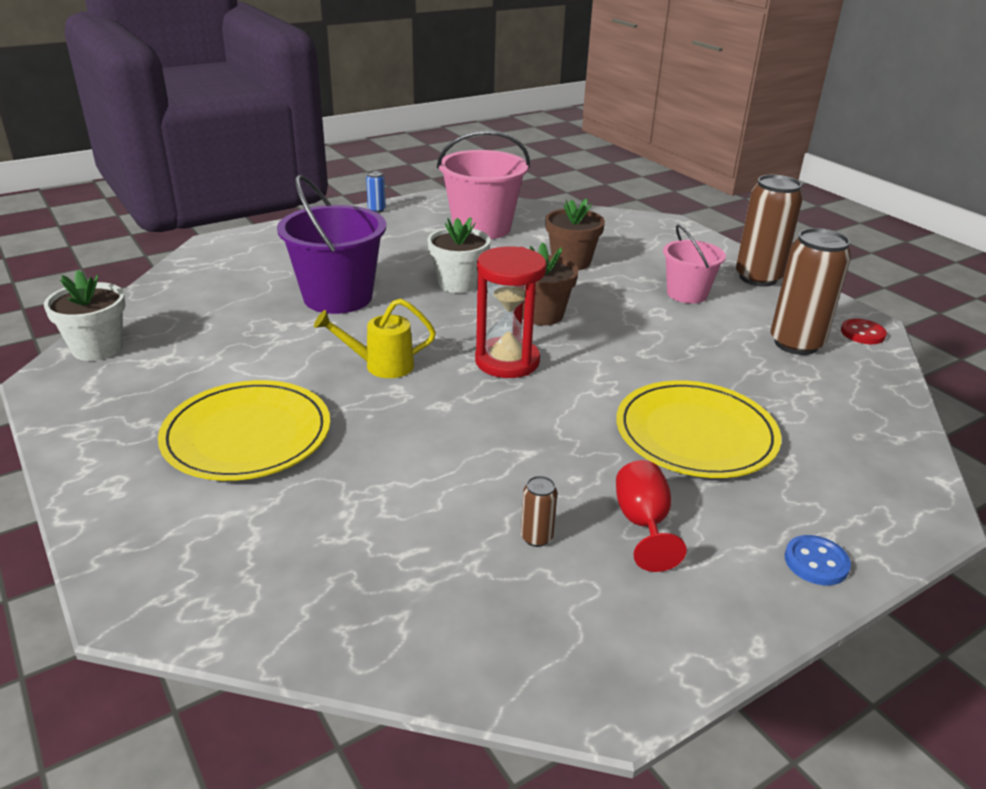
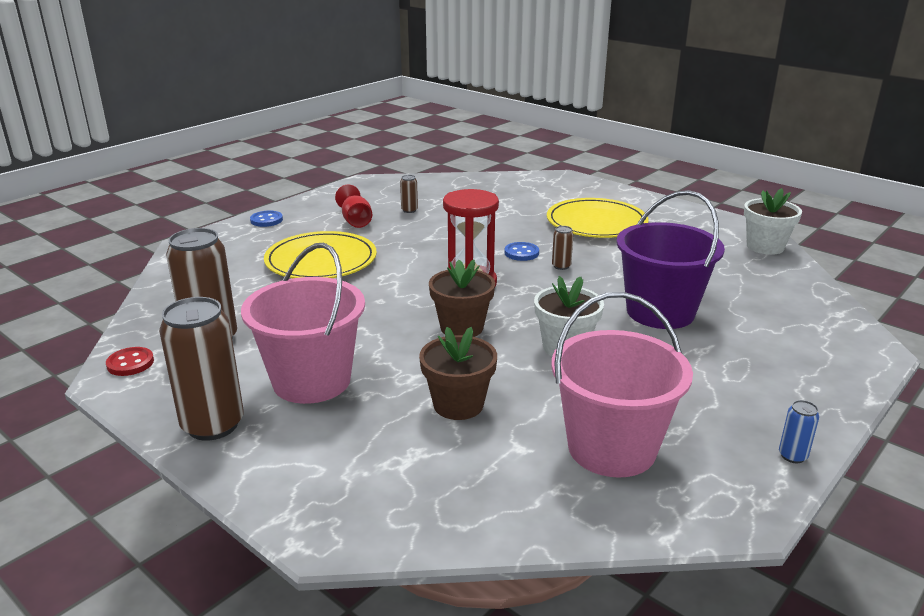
camera: 165 degrees right, 5 degrees down
yellow watering can [314,298,436,378] -> brown can [552,226,573,270]
pink bucket [663,225,726,304] -> pink bucket [241,243,365,404], size x1.65
none -> blue button [505,242,539,261]

